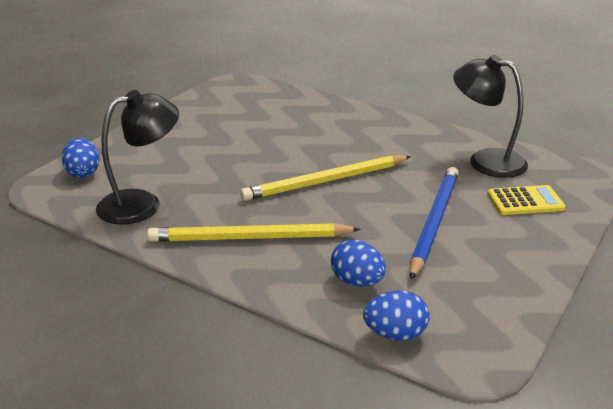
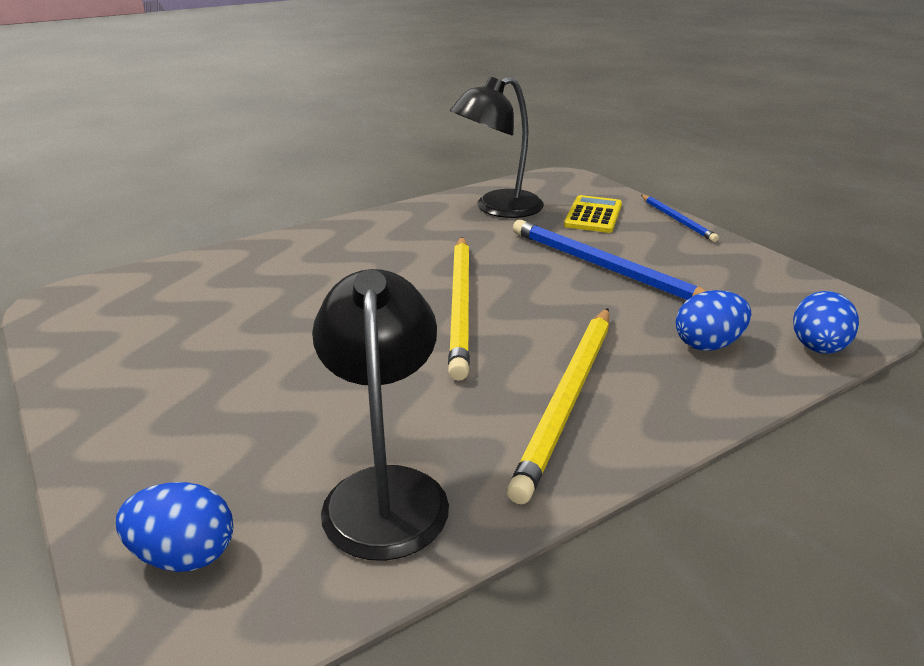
camera: 65 degrees left, 0 degrees up
none -> blue pencil [641,195,719,242]

